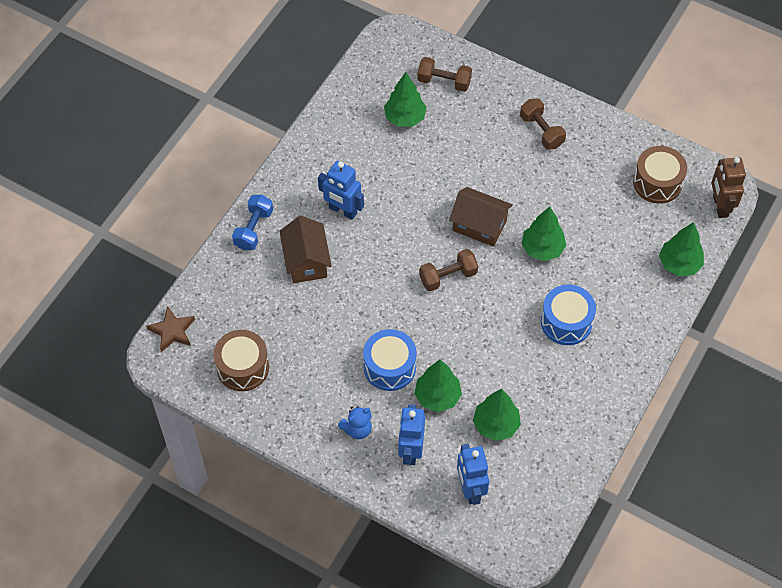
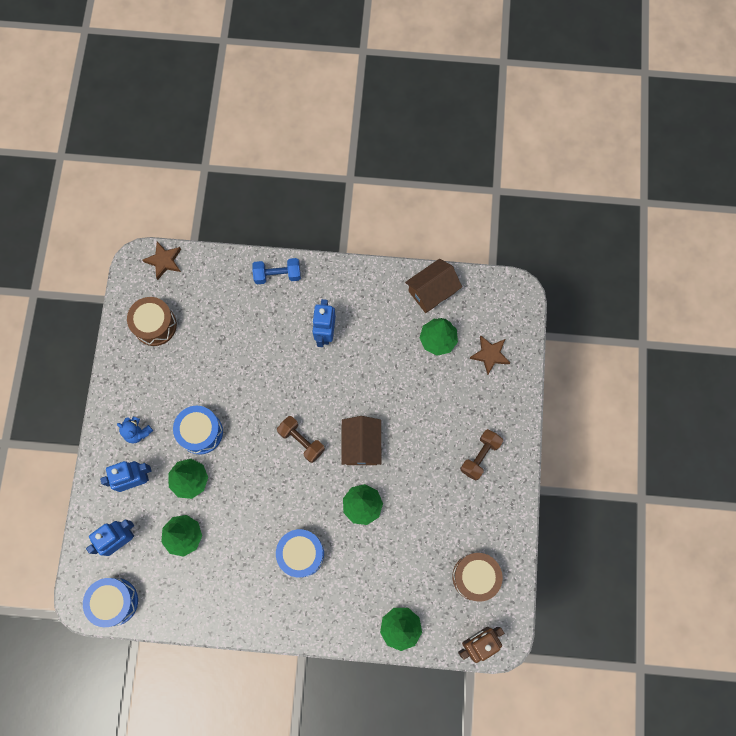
camera: 65 degrees right, 15 degrees up
brown house [279,216,332,283] -> brown house moved to [405,259,462,313]
brown dumbbell [417,57,472,92] -> brown star [469,336,510,375]
none -> blue drum [83,578,138,627]

